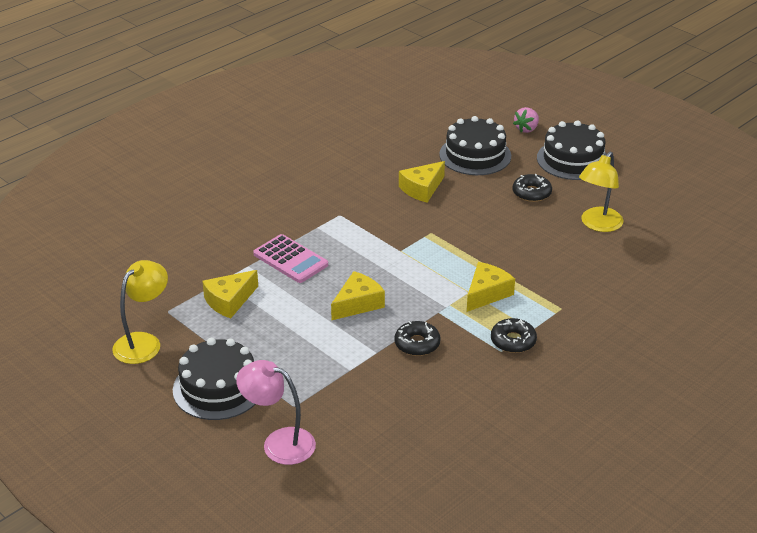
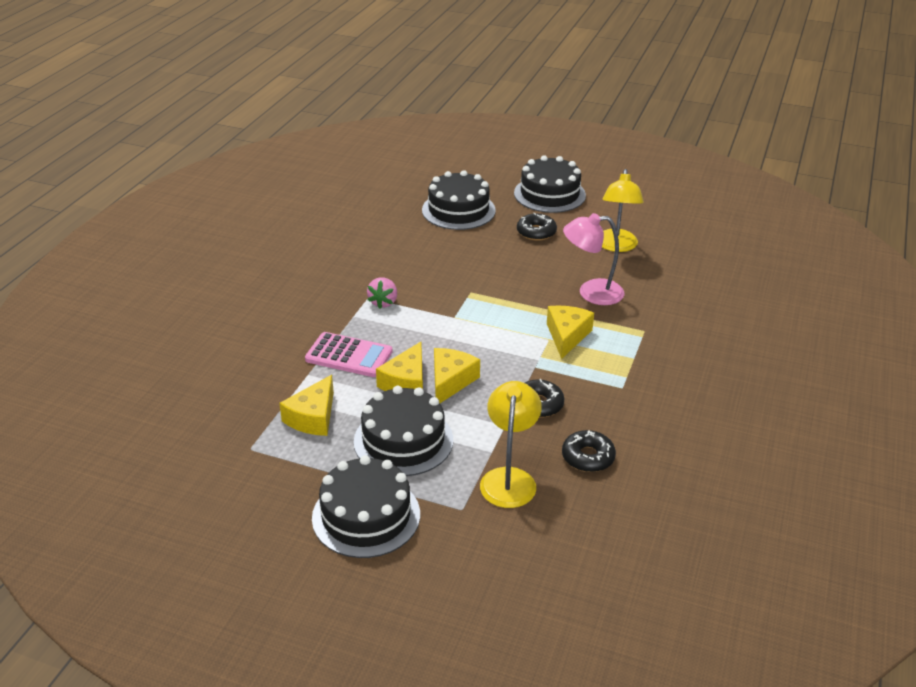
camera: 25 degrees left, 0 degrees up
yellow lamp [112,260,168,364] -> yellow lamp moved to [480,381,542,508]
pink lamp [236,360,316,465] -> pink lamp moved to [563,213,624,305]
yellow cheese [399,161,445,203] -> yellow cheese moved to [376,342,423,391]
black donut [491,318,537,353] -> black donut moved to [562,430,616,472]
pink strawberry [513,107,539,133] -> pink strawberry moved to [367,277,397,309]
none -> black cake [354,386,453,476]

